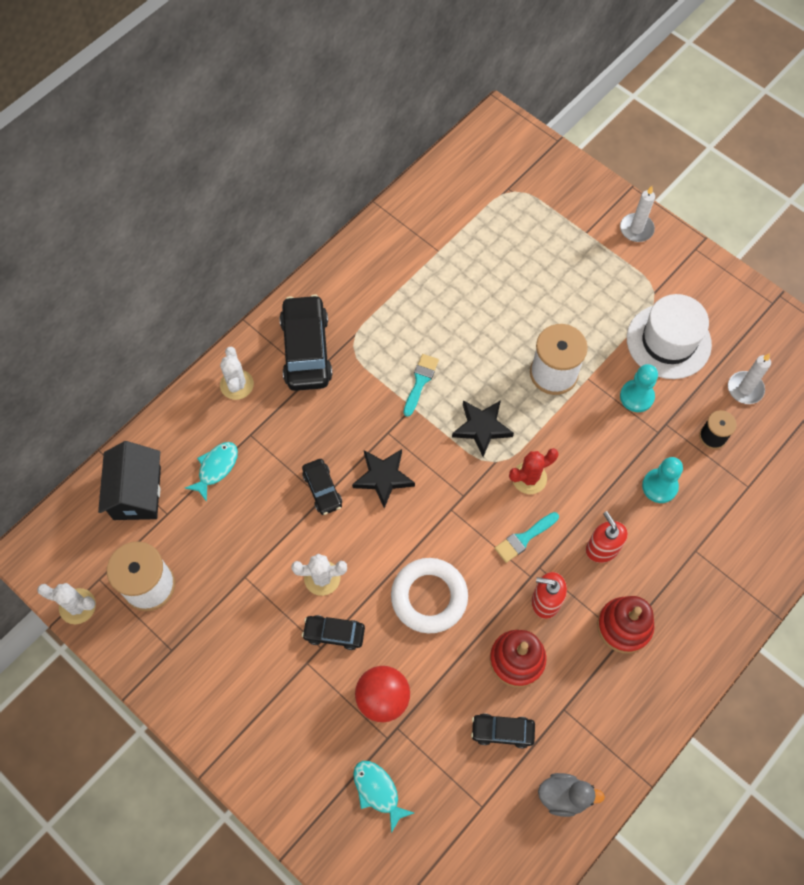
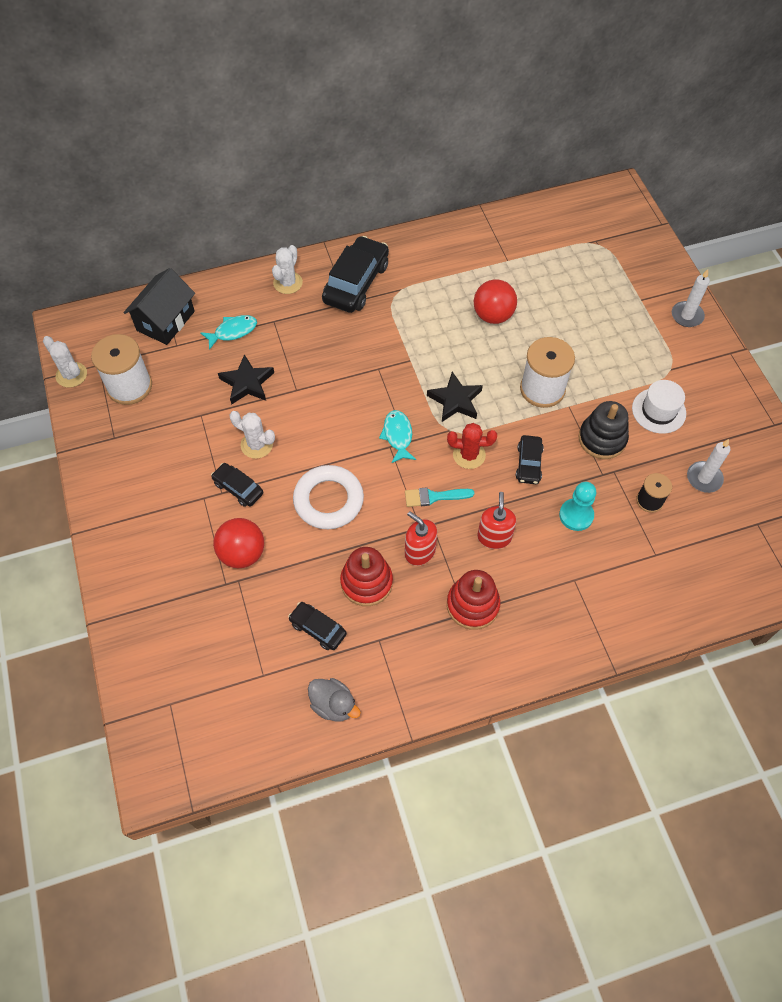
camera: 30 degrees right, 5 degrees down
black car [302,459,342,515] -> black car moved to [516,435,544,484]
black star [352,449,415,508] -> black star moved to [218,354,274,405]
turquoise fish [353,761,414,833] -> turquoise fish moved to [379,410,416,463]
turquoise brush [404,354,439,417] -> none
turquoise pawn [620,364,658,412] -> black stacking toy [579,401,629,459]
white hat [627,294,712,379] -> white hat [632,380,686,434], size x0.66
none -> red ball [474,279,517,324]

